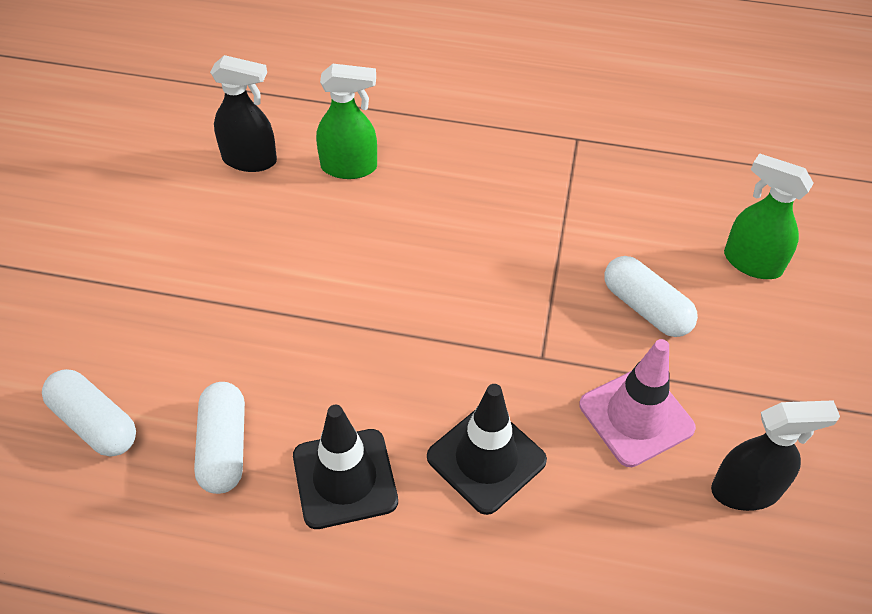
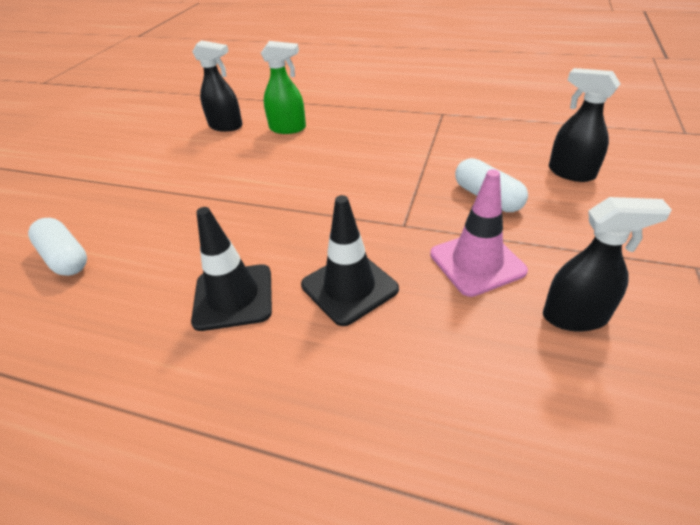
camera: 10 degrees right, 10 degrees down
white capsule [194,382,245,494] -> none
green spray bottle [724,153,814,279] -> black spray bottle [549,68,620,182]

